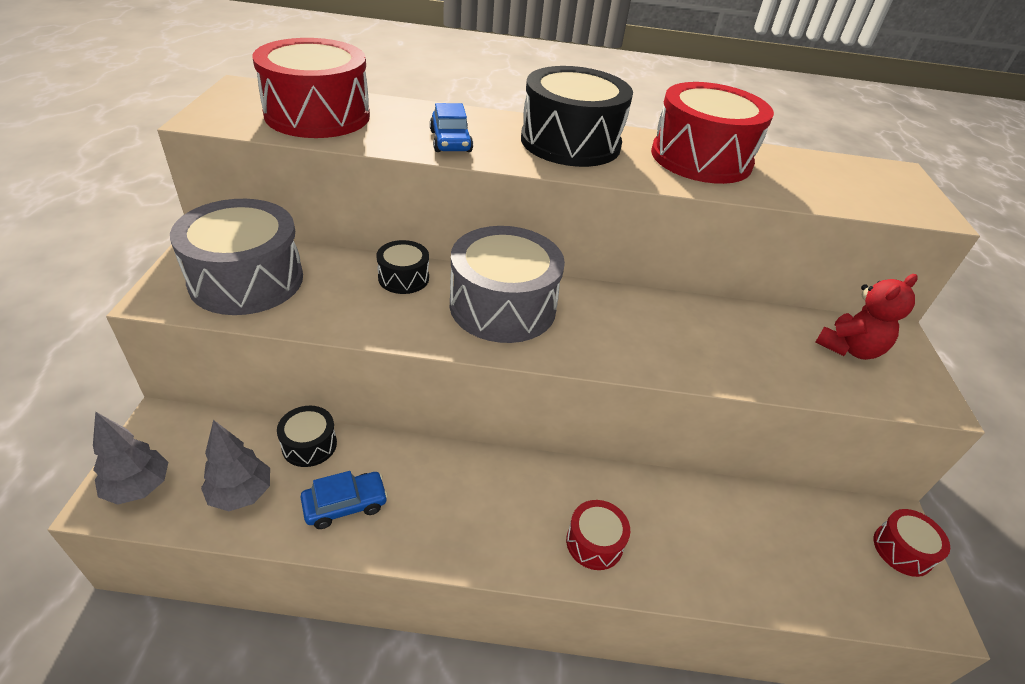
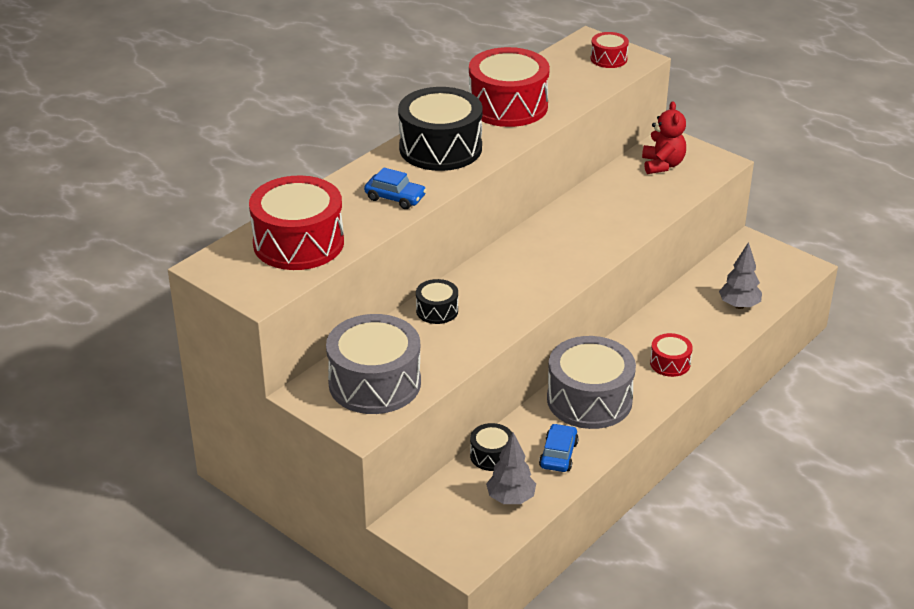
camera: 50 degrees left, 5 degrees down
grey tree [93,411,168,505] -> grey tree moved to [719,242,762,309]
grey drum [450,226,565,343] -> grey drum moved to [547,336,636,429]
red drum [874,509,950,577] -> red drum moved to [591,32,629,68]

